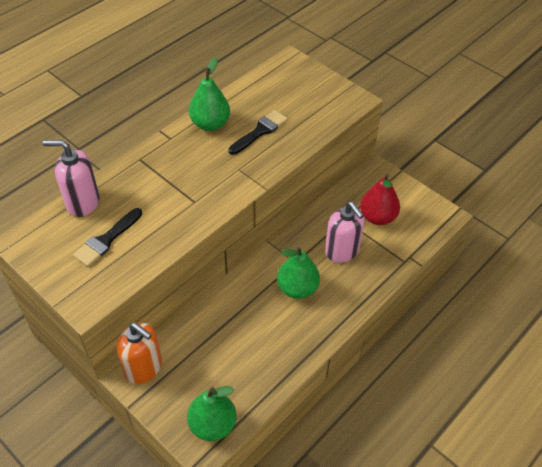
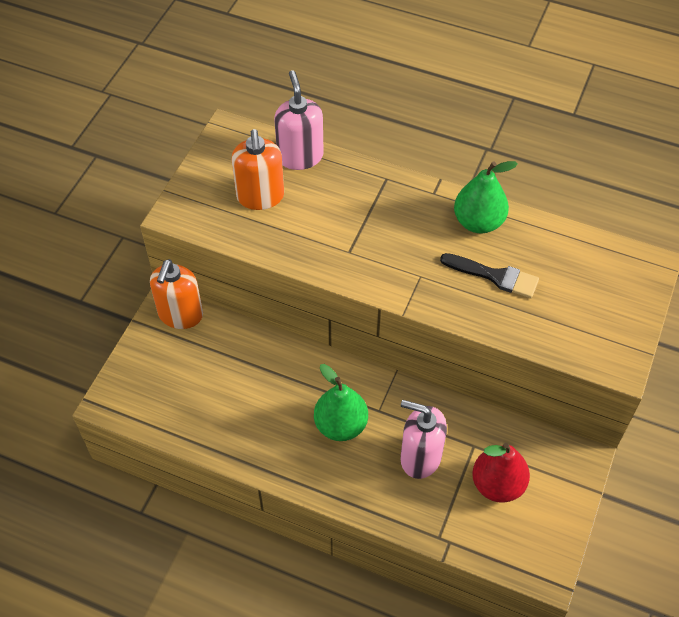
camera: 70 degrees right, 5 degrees up
black brush [73,208,142,267] -> orange soap dispenser [232,129,284,210]
green pear [187,386,236,441] -> none
pink soap dispenser [325,201,365,263] -> pink soap dispenser turned 75 degrees clockwise [401,400,447,479]

